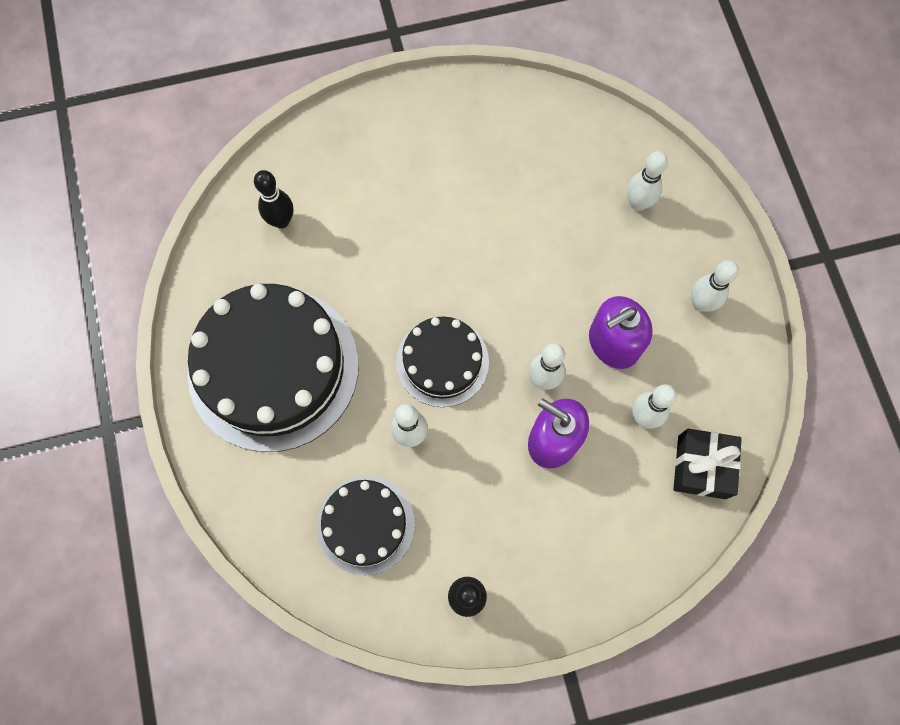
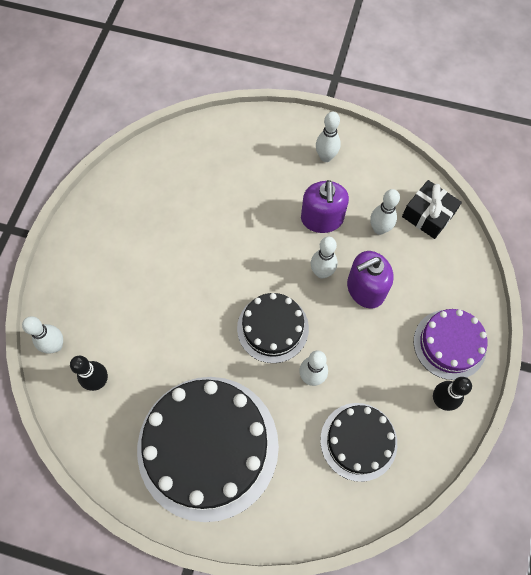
camera: 60 degrees left, 5 degrees down
white bowling pin [627,151,668,211] -> white bowling pin moved to [22,316,63,354]
none -> purple cake [414,309,488,380]

